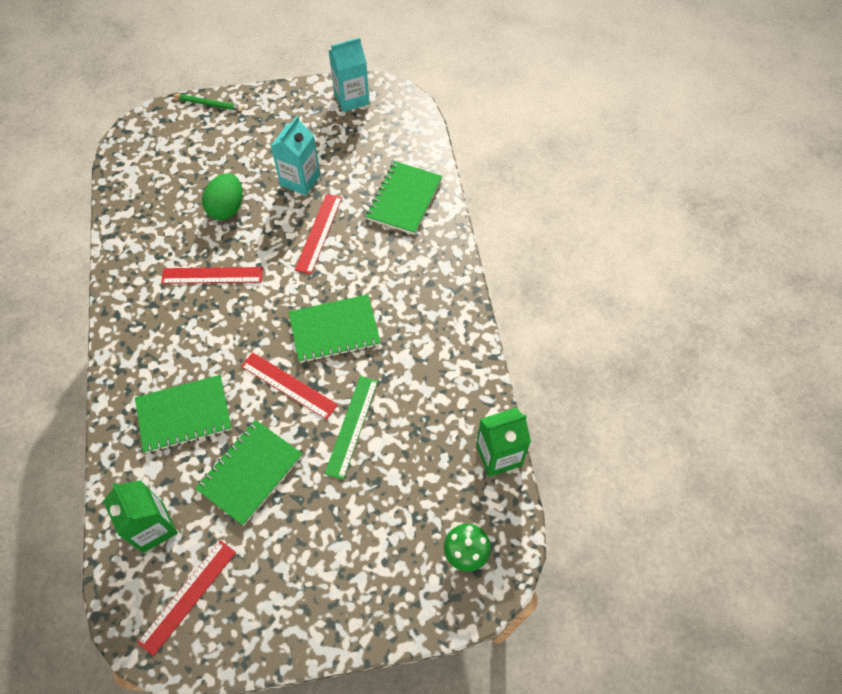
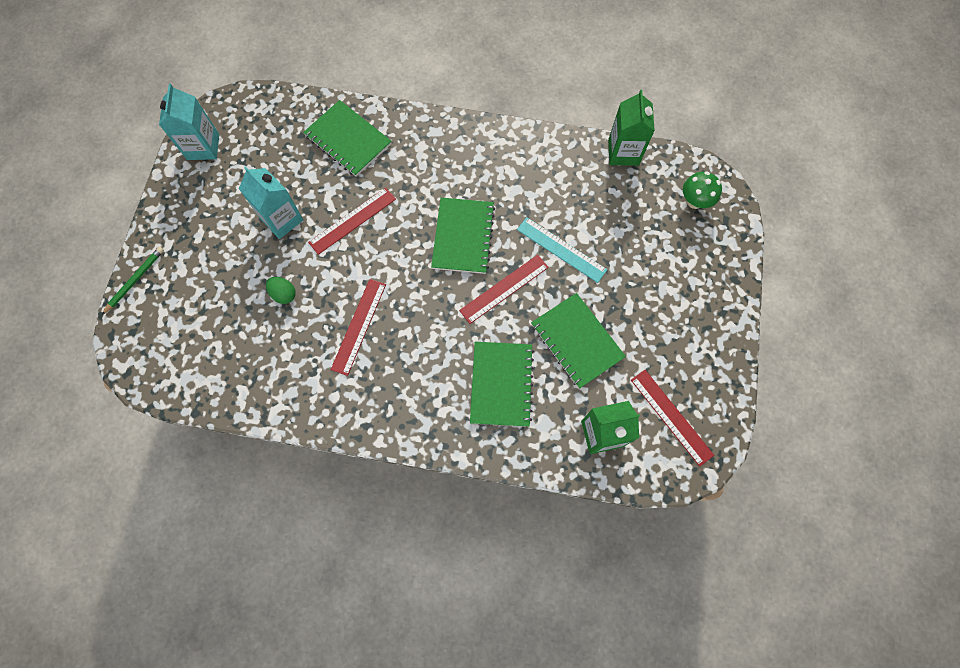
camera: 70 degrees left, 10 degrees up
green egg [202,173,243,220] -> green egg [266,277,296,304], size x0.61
red ruler [295,194,342,274] -> red ruler turned 75 degrees counterclockwise [308,188,396,255]
green ruler [325,376,378,480] -> turquoise ruler [517,217,607,283]

